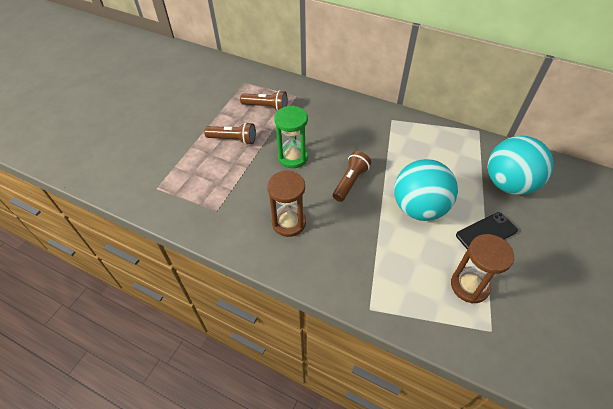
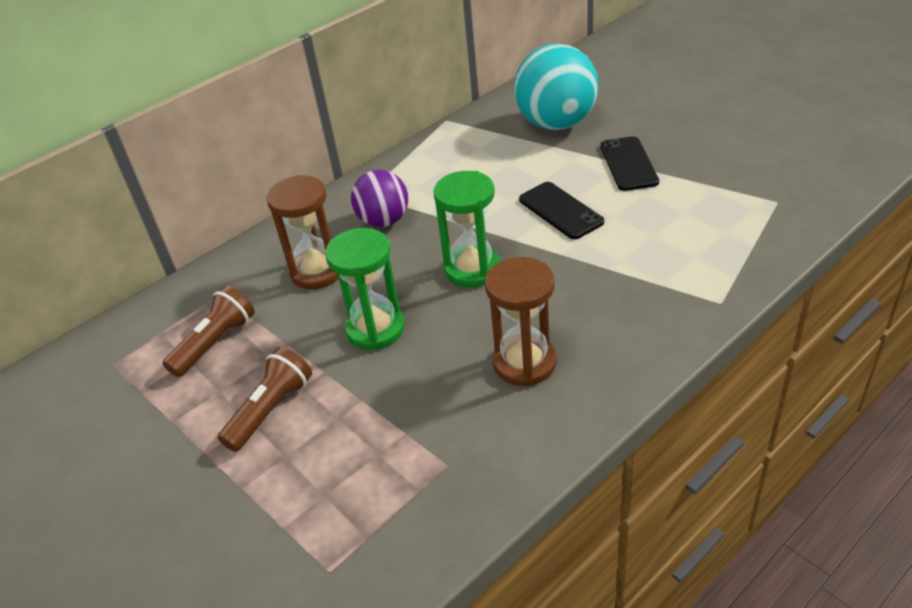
camera: 65 degrees left, 10 degrees down
brown flashlight [333,151,371,202] -> green hourglass [433,171,500,287]
turquoise ball [394,159,458,221] -> black phone [519,182,604,239]
brown hourglass [451,234,514,304] -> brown hourglass moved to [267,175,339,289]
none -> purple ball [351,170,408,227]

